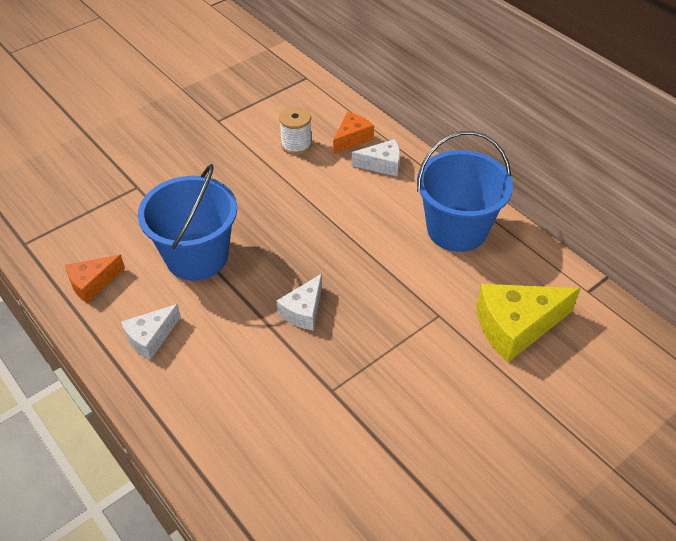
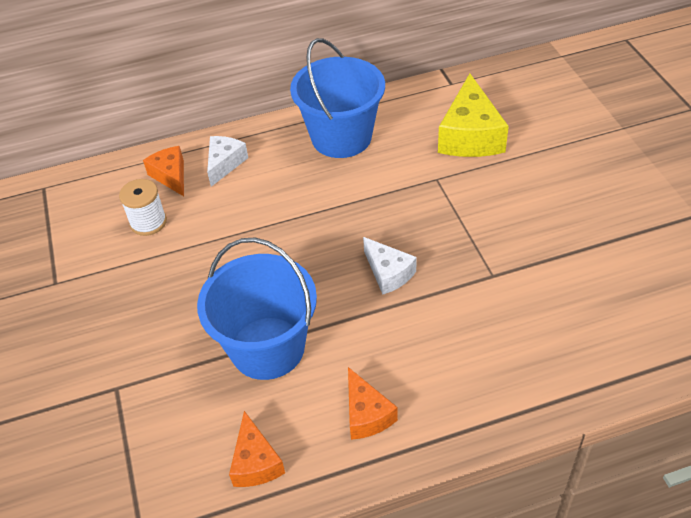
camera: 65 degrees left, 0 degrees up
white cheese [121,304,181,360] -> orange cheese [348,367,398,440]

